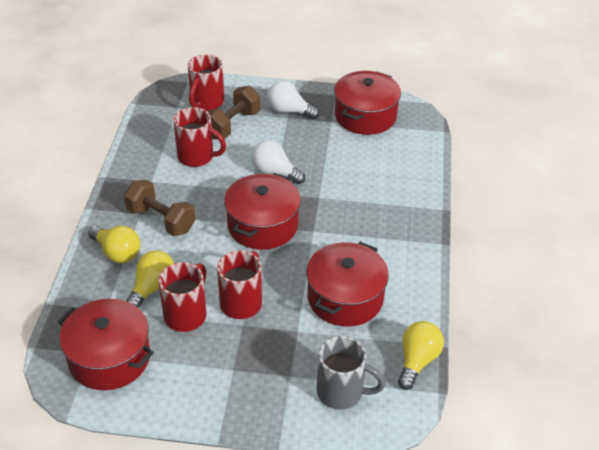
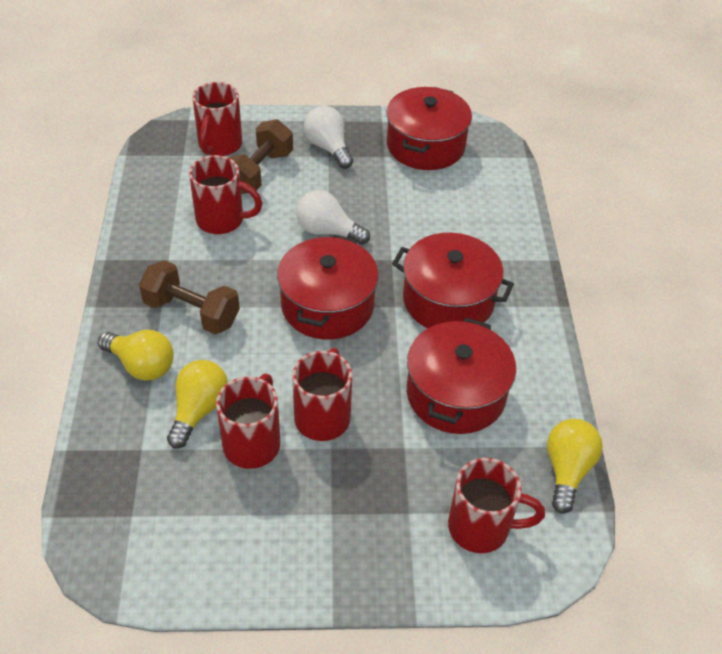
camera: 10 degrees left, 5 degrees up
red pot [58,299,154,390] -> red pot moved to [392,233,514,328]
white light bulb [267,81,320,119] -> white light bulb turned 45 degrees clockwise [304,106,354,169]
grey mug [317,336,386,410] -> red mug [448,458,545,553]

